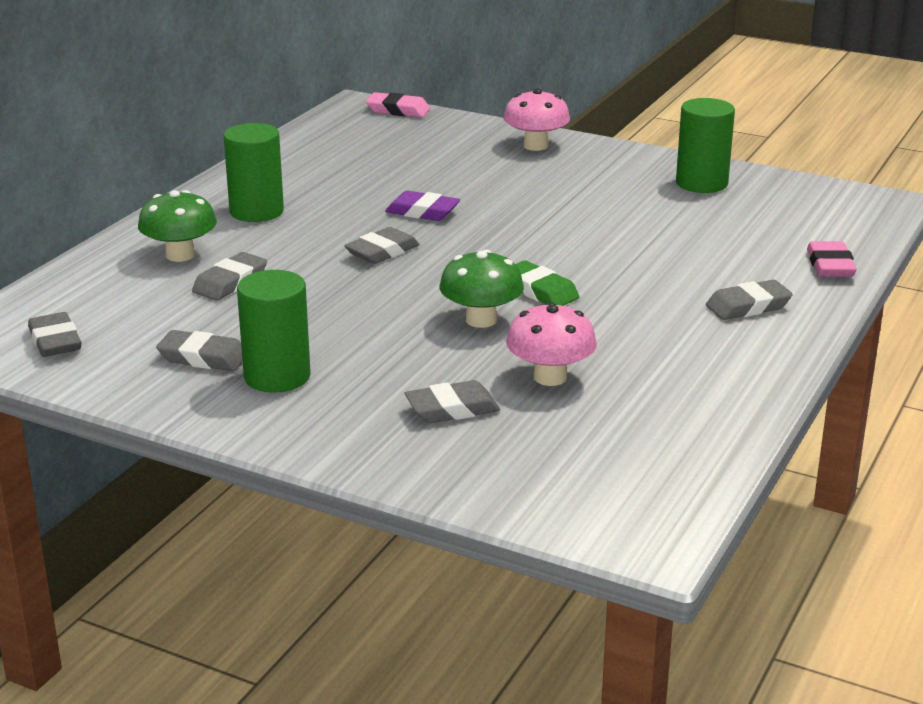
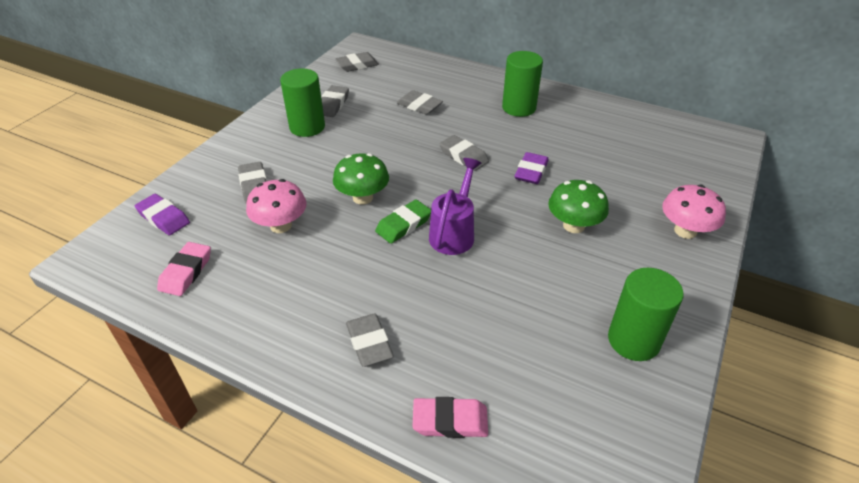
camera: 90 degrees right, 15 degrees up
green mushroom [138,190,217,262] -> green mushroom moved to [548,180,609,233]
pink eraser [366,92,430,117] -> pink eraser moved to [157,242,211,296]
none -> purple eraser [135,194,190,235]
none -> purple watering can [429,158,481,255]

